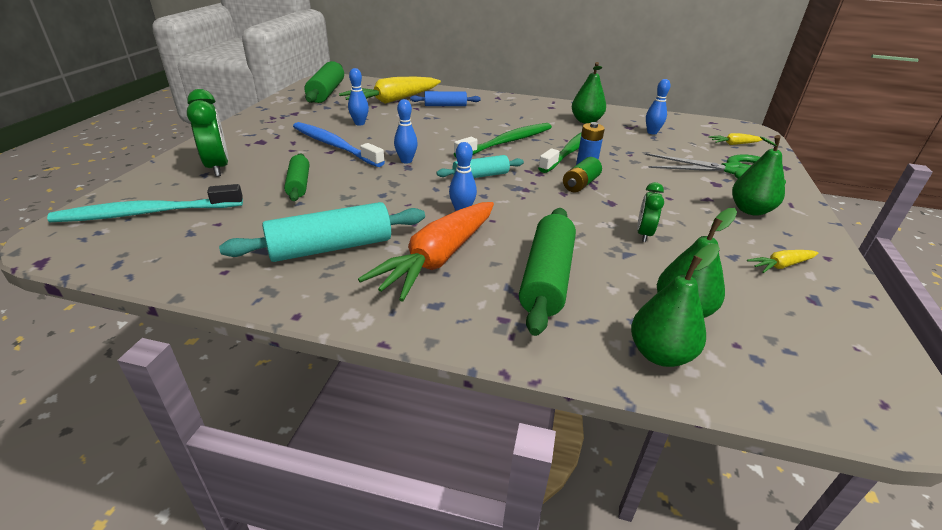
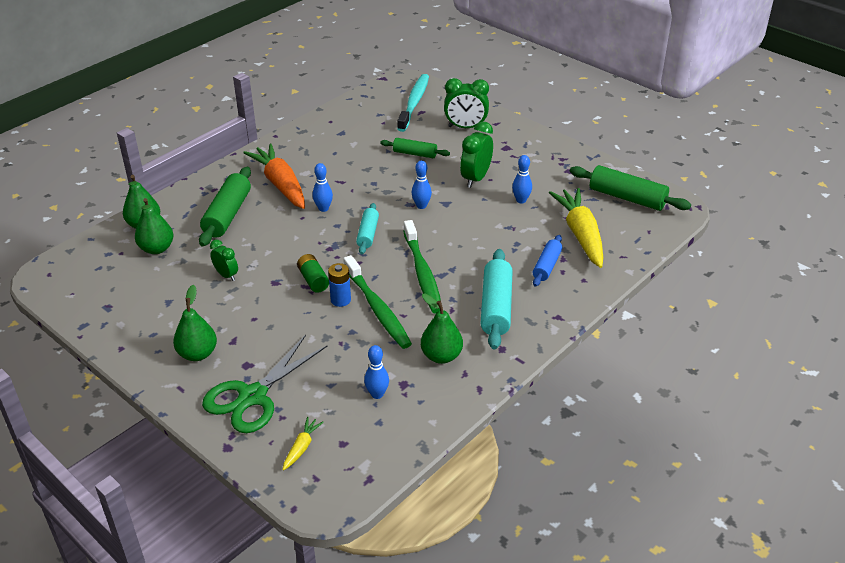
camera: 120 degrees right, 5 degrees up
turquoise rolling pin [219,202,425,262] -> turquoise rolling pin moved to [480,249,513,350]
blue toothbrush [293,122,385,167] -> green clock [460,122,493,188]
green rolling pin [519,208,576,336] -> green rolling pin turned 60 degrees clockwise [199,167,251,247]
yellow carrot [747,250,818,273] -> none

